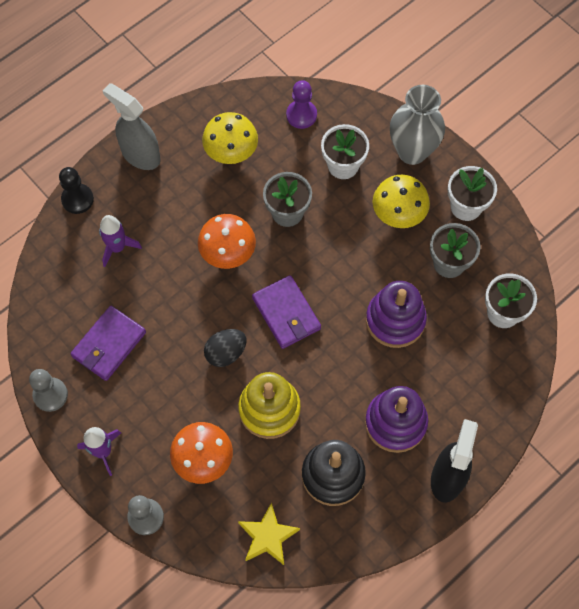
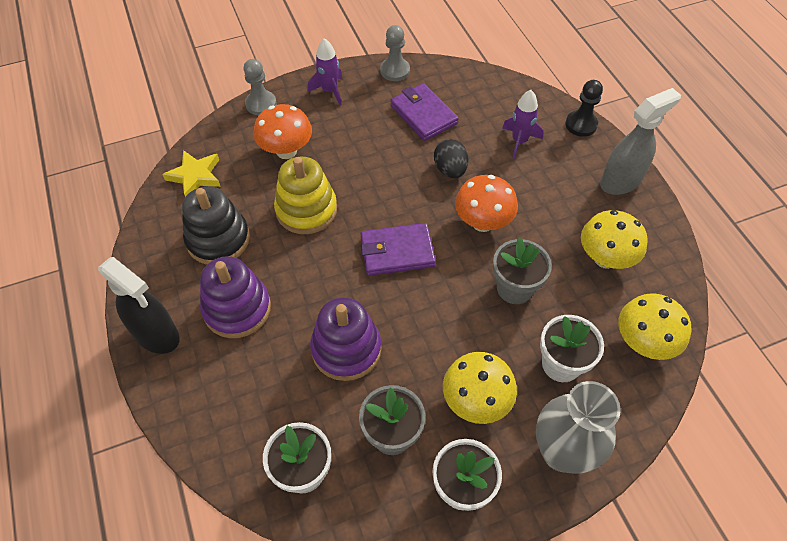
camera: 110 degrees right, 10 degrees down
black egg [204,329,247,367] -> black egg moved to [434,139,468,178]
purple pawn [286,80,317,129] -> yellow mushroom [618,293,691,360]

